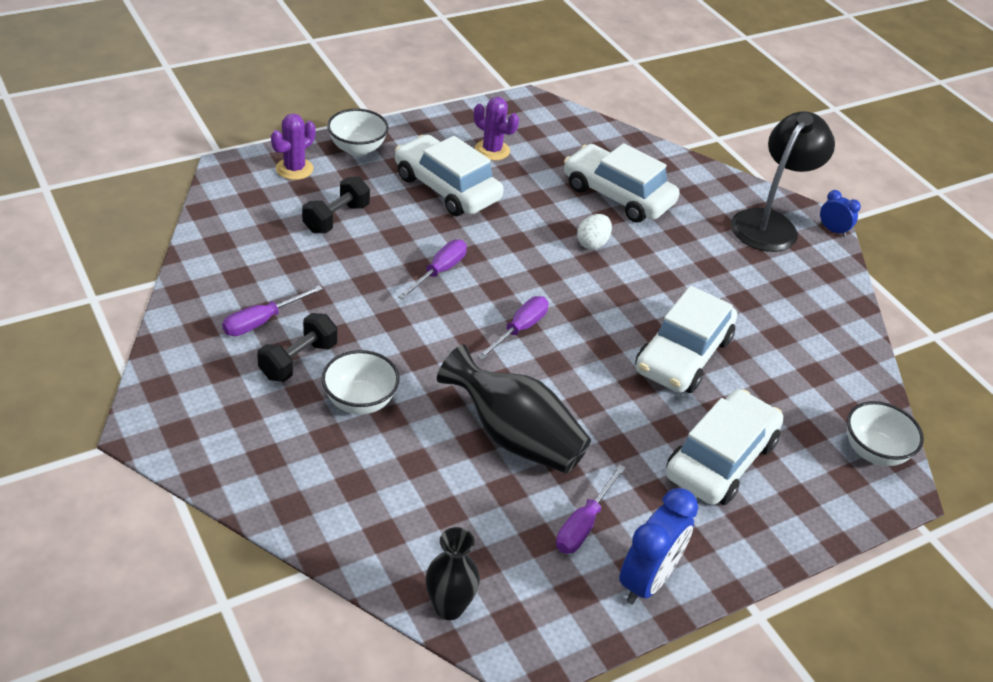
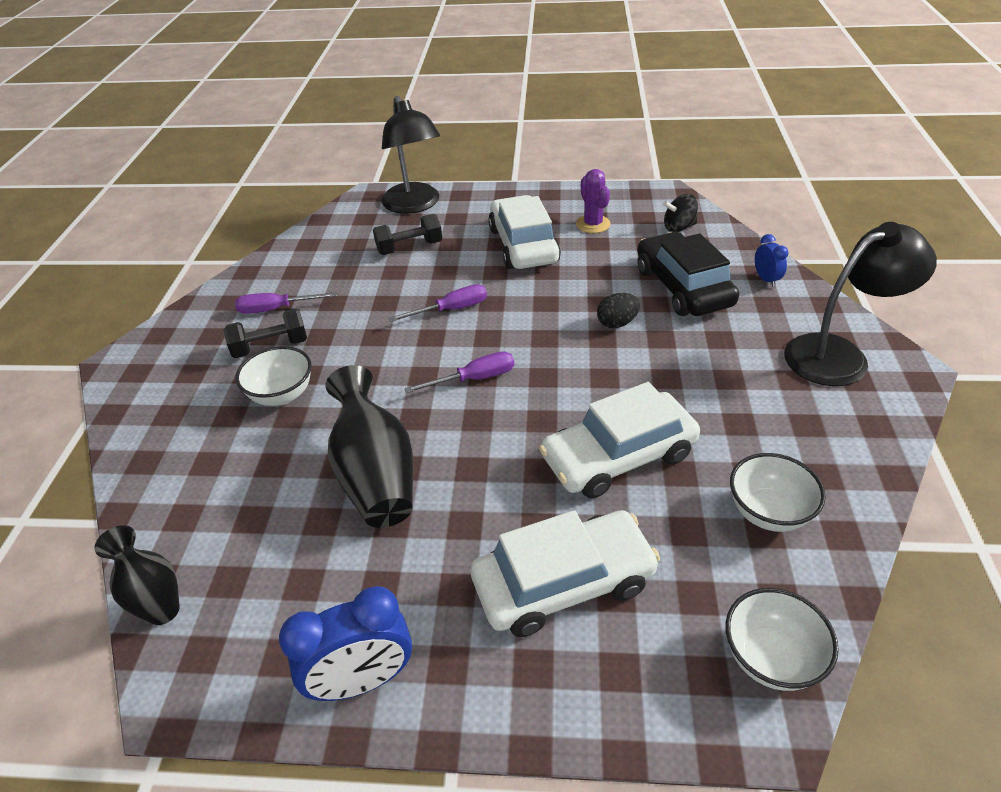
camera: 40 degrees right, 0 degrees up
purple cactus [271,114,316,180] -> black lamp [381,96,440,214]
white bowl [327,109,389,156] -> white bowl moved to [730,453,826,532]
purple screwdriver [556,464,626,554] -> none
white car [564,143,680,223] -> black car [637,232,739,316]
white egg [577,214,612,250] -> black egg [597,293,640,328]
blue clock [820,190,861,237] -> blue clock moved to [755,234,788,287]
none -> black spinning top [663,194,698,232]

